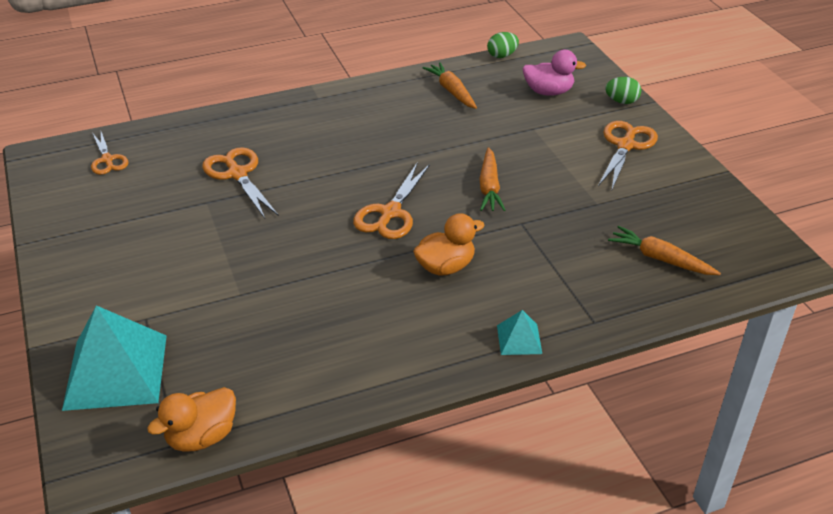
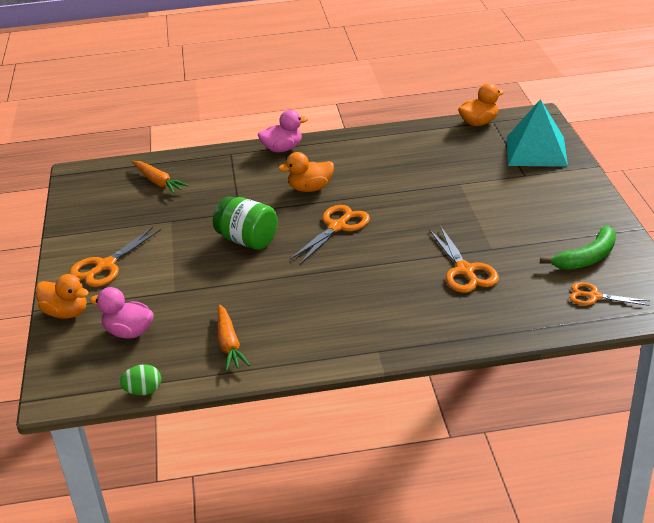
camera: 165 degrees left, 5 degrees down
orange scissors [91,132,129,175] -> orange scissors turned 60 degrees counterclockwise [569,282,650,306]
orange carrot [479,147,505,211] -> green jar [213,196,278,250]
turquoise pyramid [497,310,542,355] -> pink duck [258,110,308,152]
green egg [605,77,641,104] -> orange duck [36,274,89,319]
none -> green banana [540,226,616,270]

